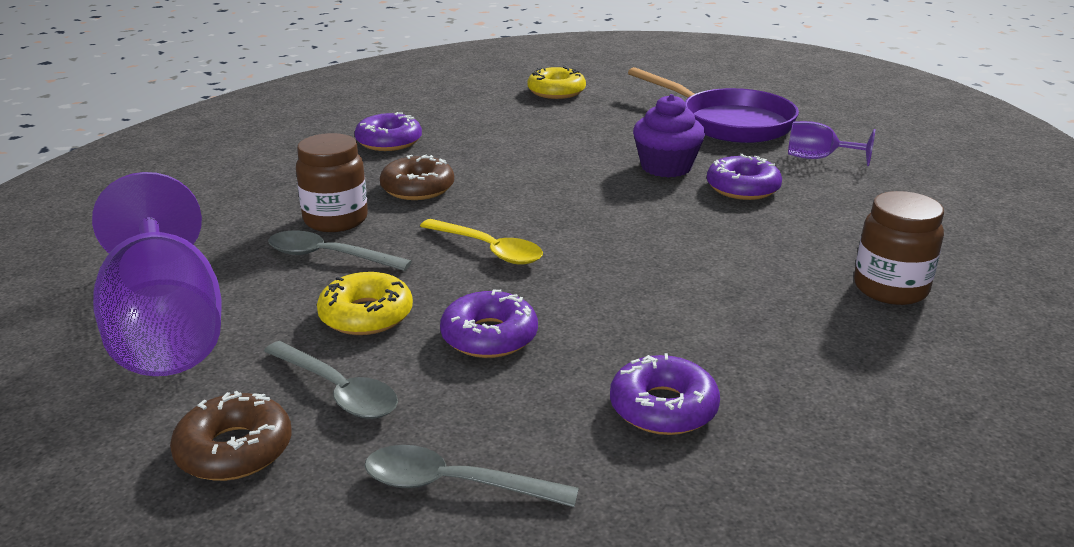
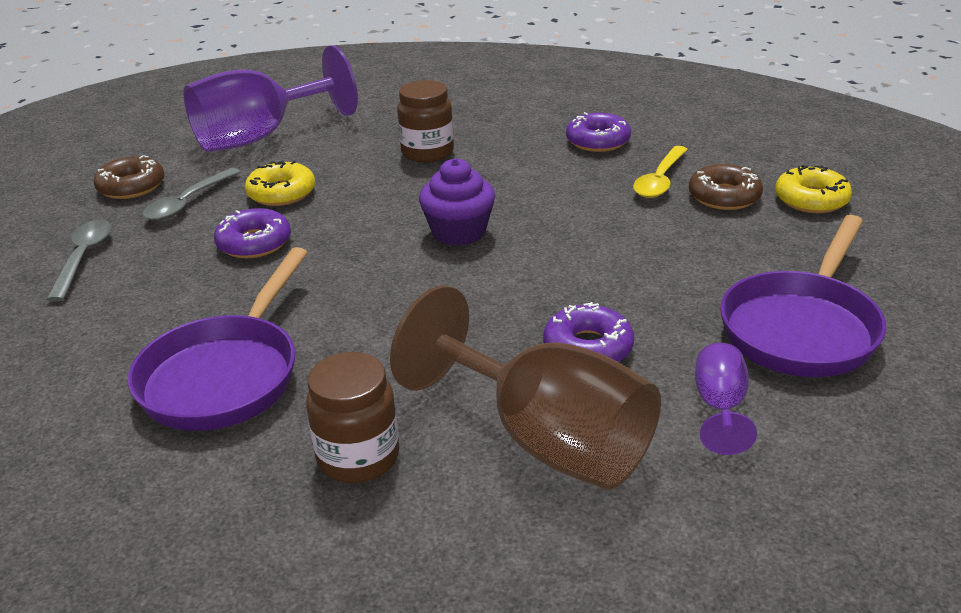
camera: 80 degrees right, 5 degrees up
grey spoon [268,230,412,271] -> none
brown donut [380,154,454,200] -> brown donut moved to [689,164,763,210]
yellow spoon [420,219,543,265] -> yellow spoon moved to [633,146,688,198]
purple donut [610,353,720,435] -> none
purple cupcake [633,94,705,178] -> purple cupcake moved to [419,158,495,246]
none -> purple pan [128,247,308,431]
none -> brown goblet [390,285,661,490]

